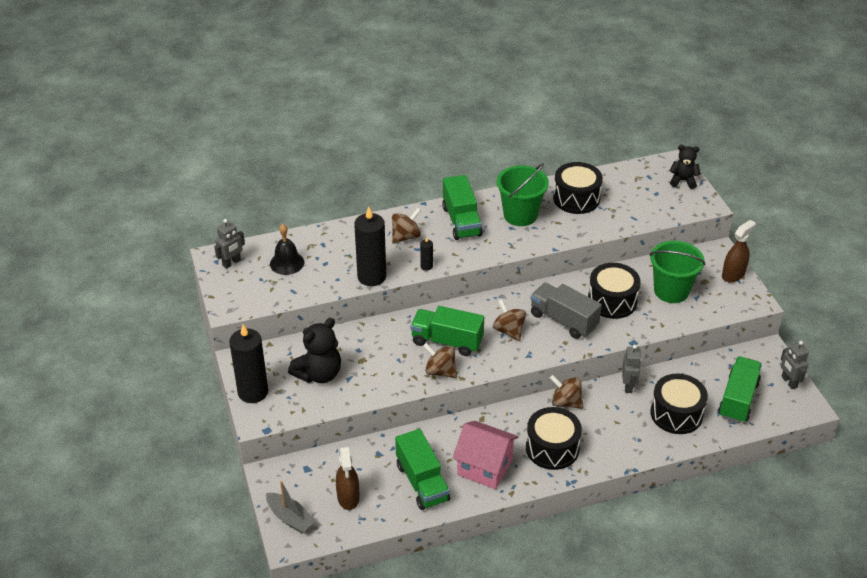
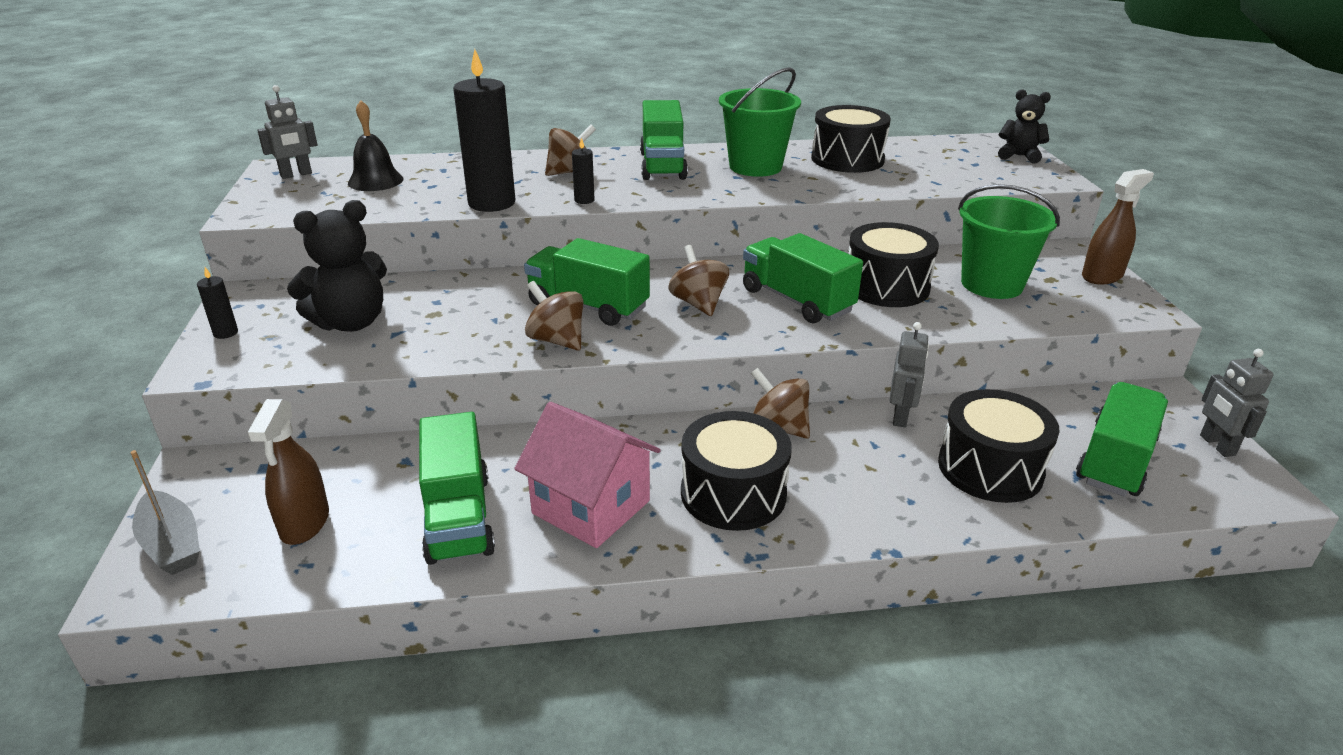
camera: 10 degrees right, 10 degrees down
black candle [229,324,268,403] -> black candle [197,267,238,339], size x0.43
grey truck [530,283,602,339] -> green truck [743,233,863,323]

